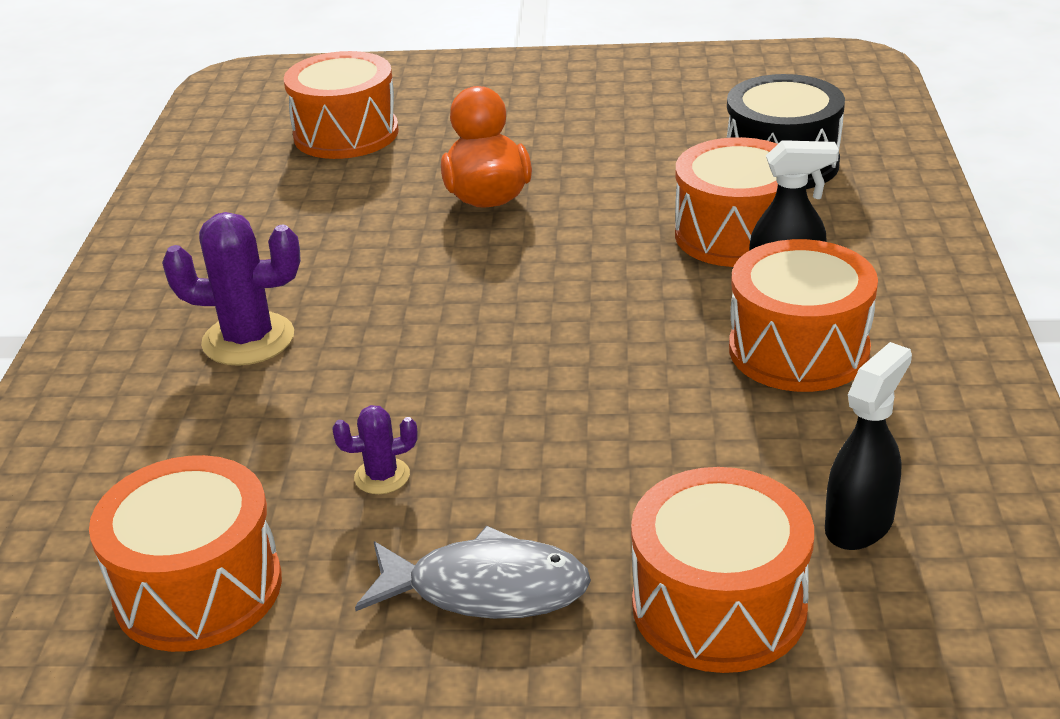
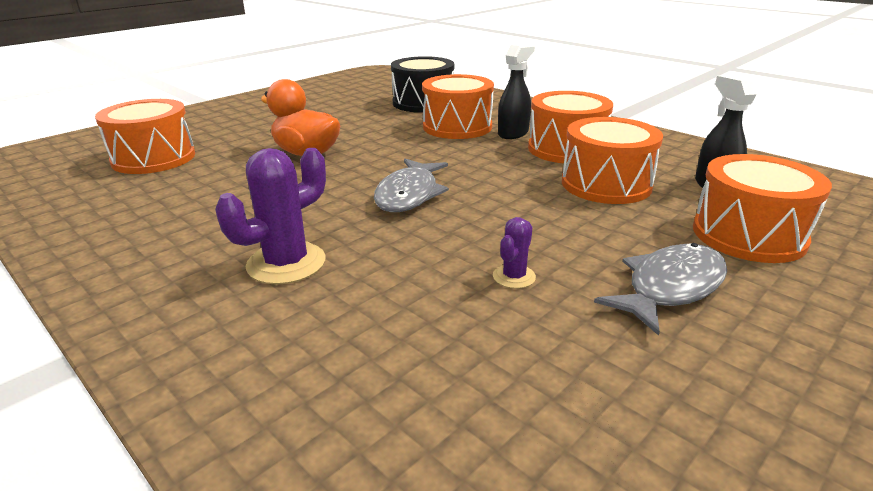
camera: 50 degrees left, 5 degrees down
orange drum [89,455,282,652] -> orange drum moved to [562,117,663,204]
none -> grey fish [374,159,449,212]

